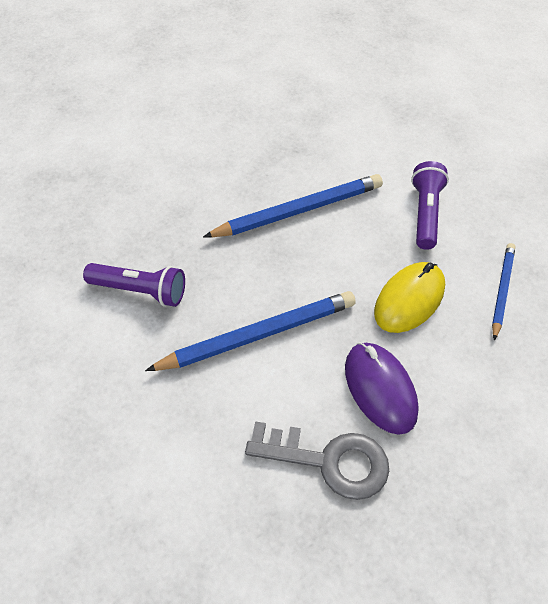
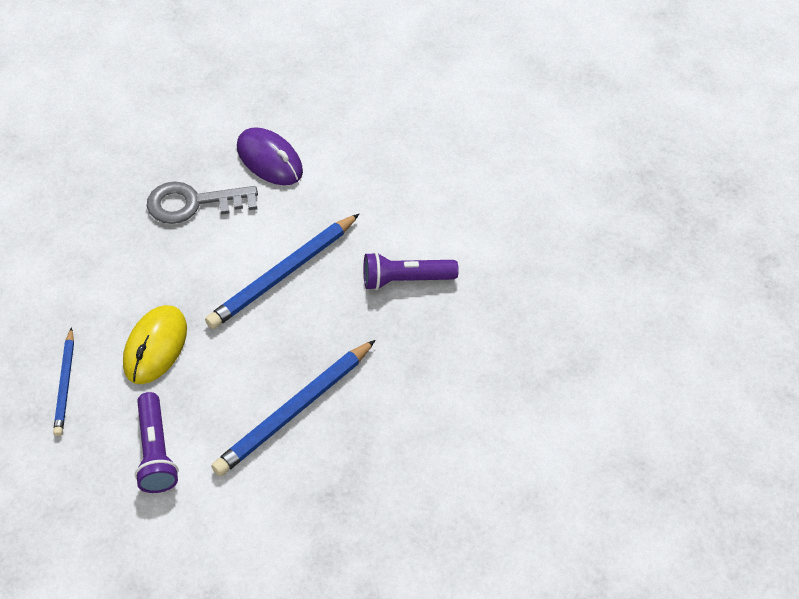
camera: 155 degrees right, 0 degrees up
purple mouse [345,342,419,435] -> purple mouse moved to [237,127,303,185]

